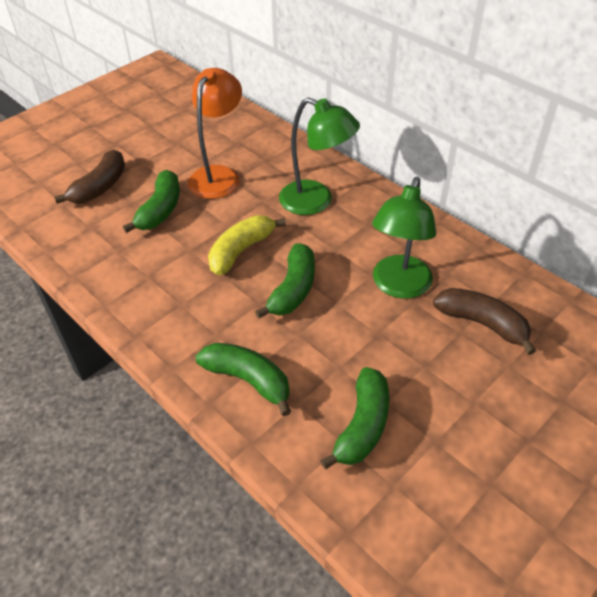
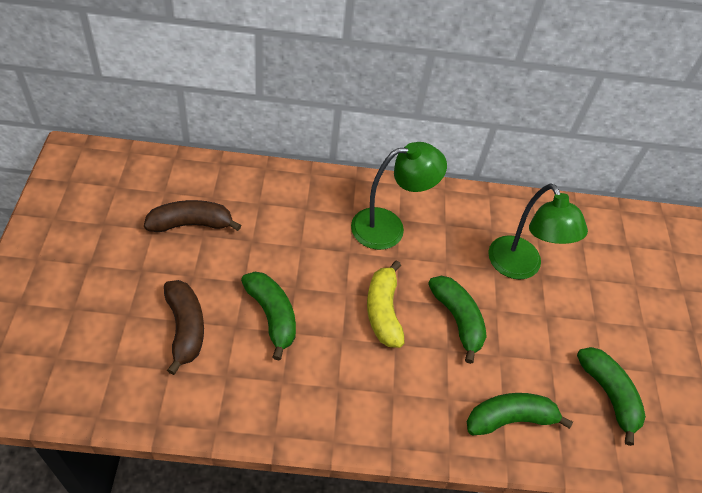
camera: 50 degrees left, 5 degrees up
orange lamp [188,68,242,199] -> none
brown banana [433,288,536,355] -> brown banana moved to [144,200,241,232]

